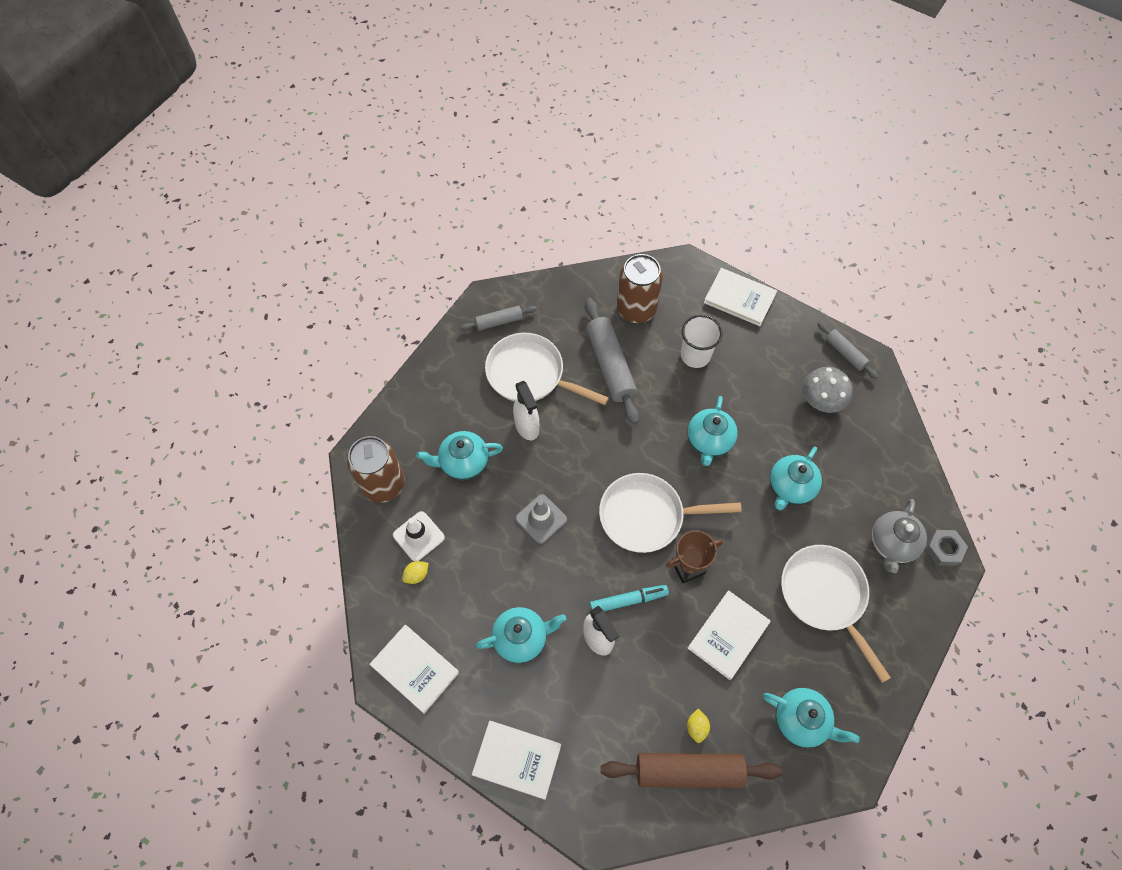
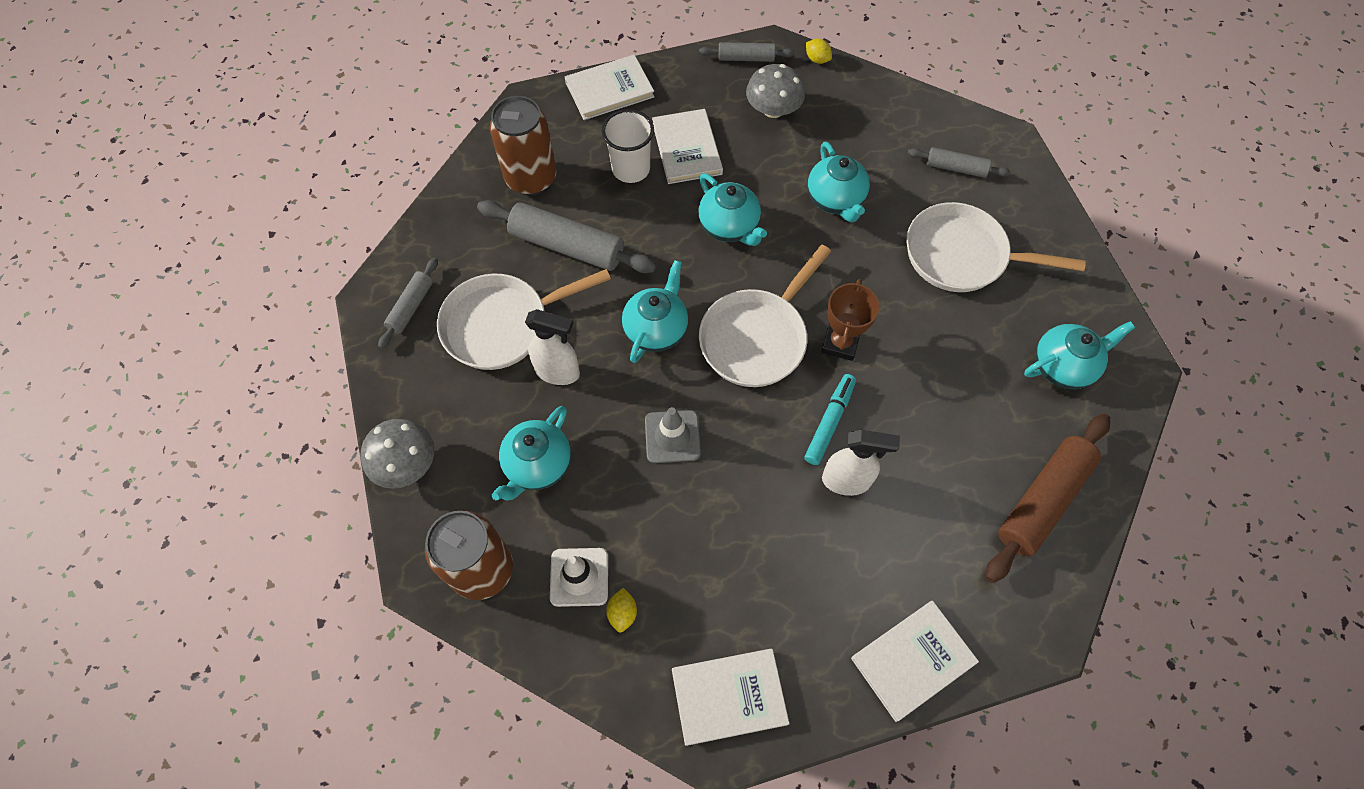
camera: 50 degrees left, 0 degrees up
turquoise teapot [476,607,566,663] -> turquoise teapot moved to [622,260,688,363]
yellow lemon [687,709,710,743] -> yellow lemon moved to [806,39,832,64]
white book [688,590,771,680] -> white book moved to [652,109,723,184]
grey teapot [872,499,927,573] -> grey rolling pin [907,147,1011,178]
grey nut [925,530,968,566] -> none
none -> grey mushroom [360,419,434,489]

